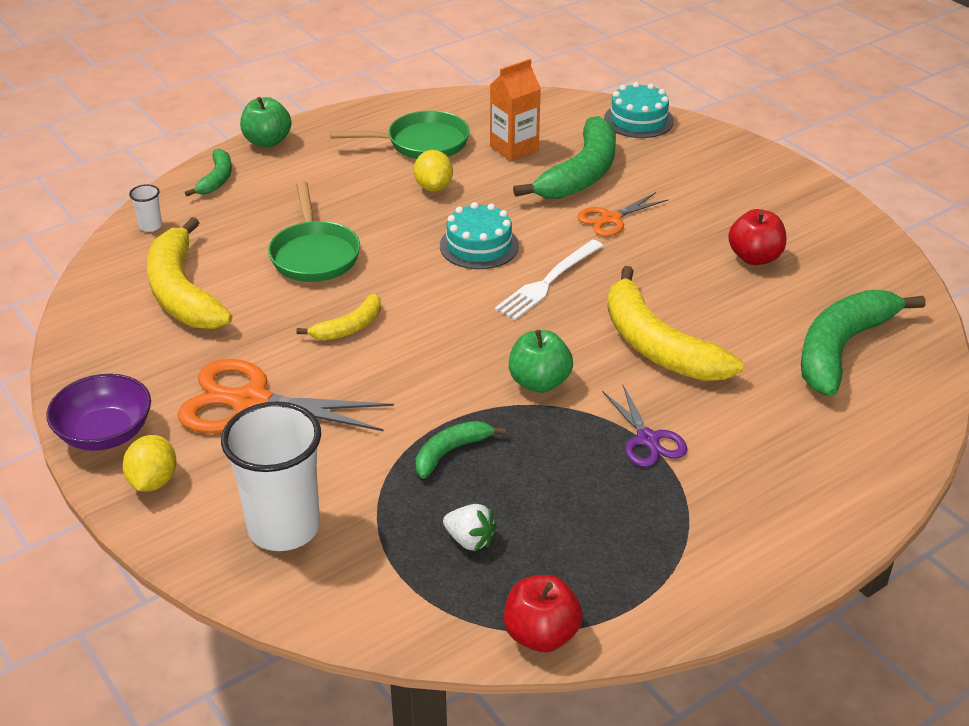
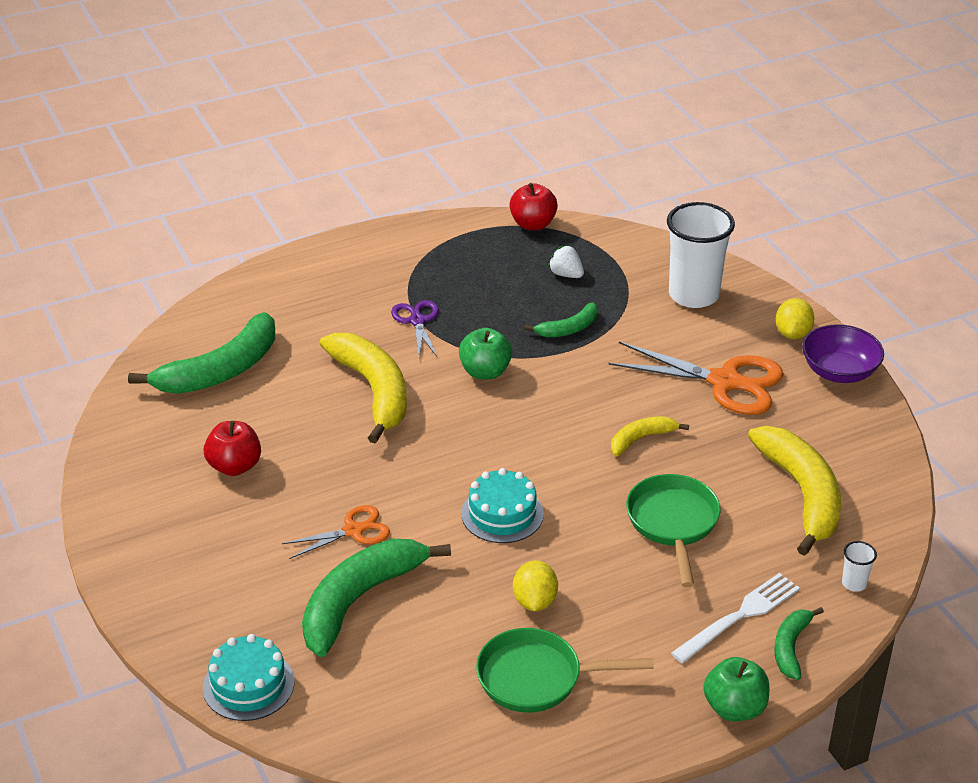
camera: 170 degrees left, 0 degrees up
orange carton [490,59,541,161] -> none
white fork [495,240,603,320] -> white fork moved to [671,573,800,663]

